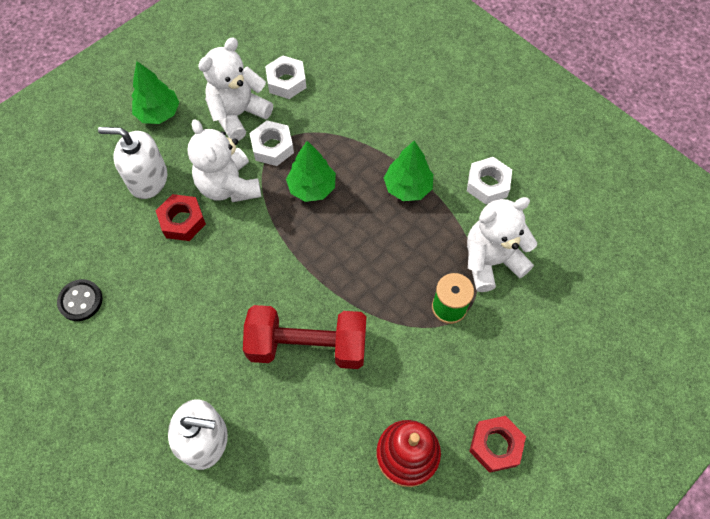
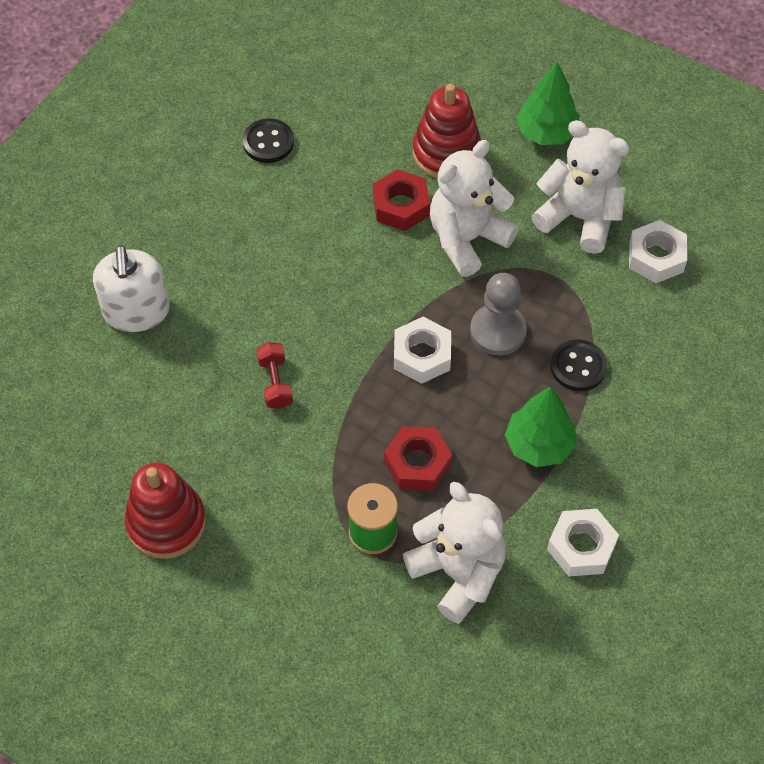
camera: 75 degrees right, 5 degrees down
white soap dispenser [98,127,167,199] -> red stacking toy [412,84,481,179]
red dumbbell [243,305,366,369] -> red dumbbell [256,342,293,409], size x0.43
white nut [249,120,294,166] -> white nut moved to [394,317,451,384]
green tree [286,141,336,202] -> grey pawn [470,273,527,355]
red nut [469,416,526,473] -> red nut moved to [384,426,452,491]
none -> black button [551,339,607,391]

